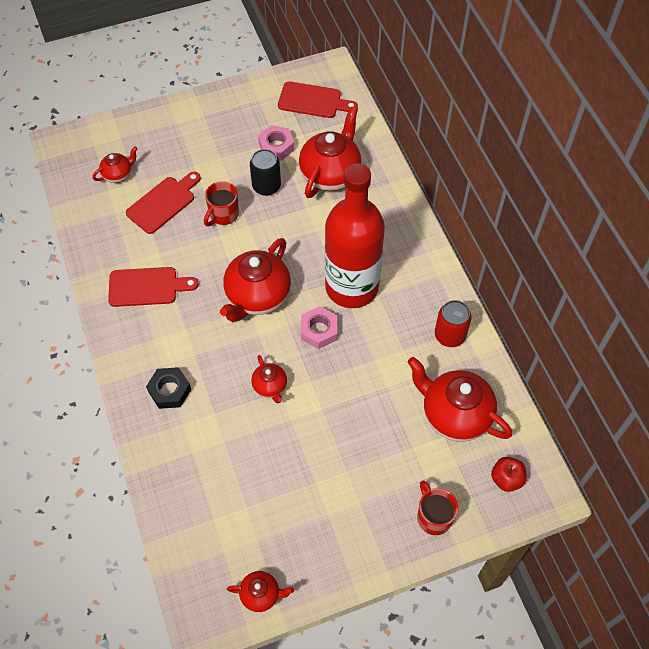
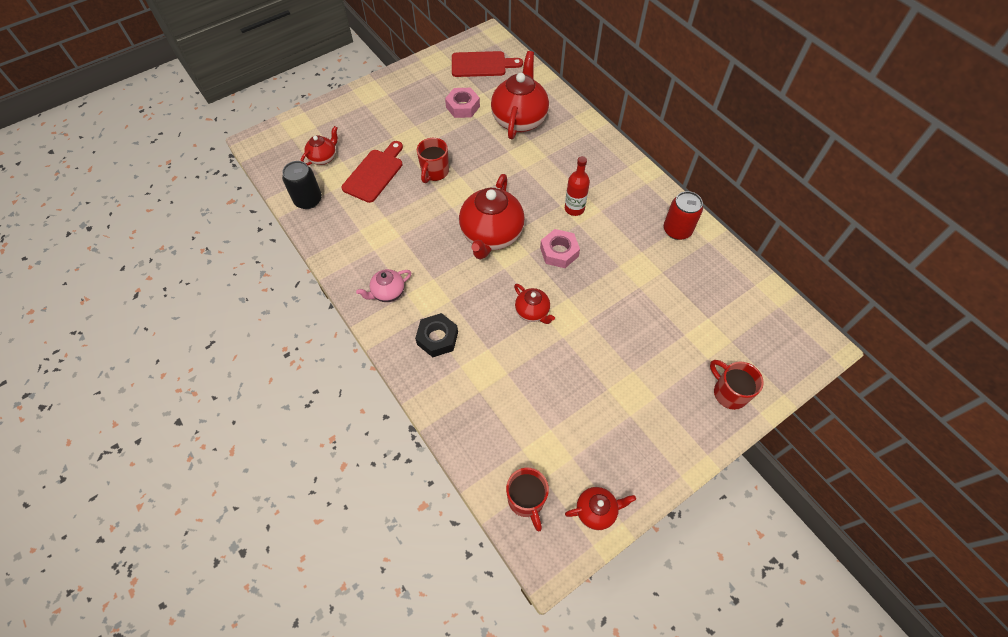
camera: 15 degrees left, 0 degrees up
red cutting board [108,267,199,307] -> none
black can [250,149,281,196] -> black can moved to [282,161,322,209]
red bottle [325,163,385,308] -> red bottle [565,156,590,216], size x0.41
red teapot [407,357,512,442] -> none
red apple [491,457,527,492] -> none
none -> pink teapot [356,269,412,302]
none -> red mug [506,468,549,531]

